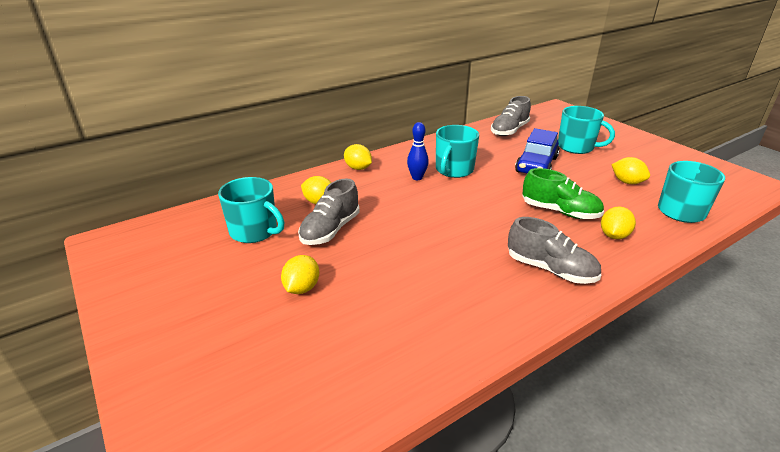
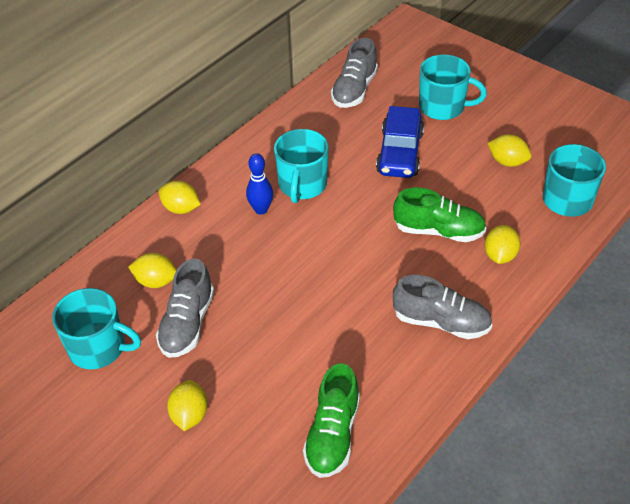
camera: 15 degrees left, 15 degrees up
none -> green shoe [303,363,360,478]

